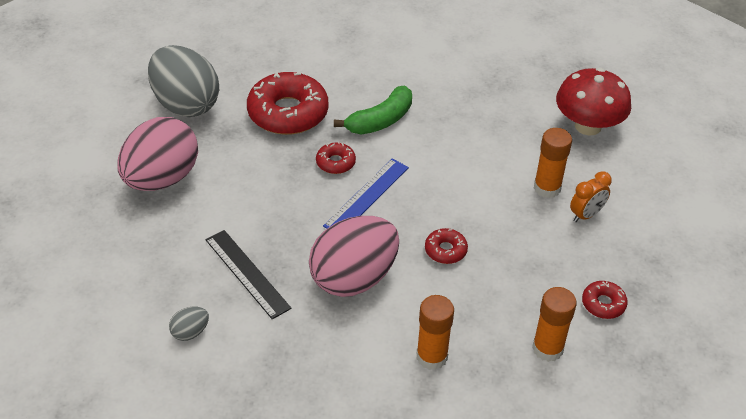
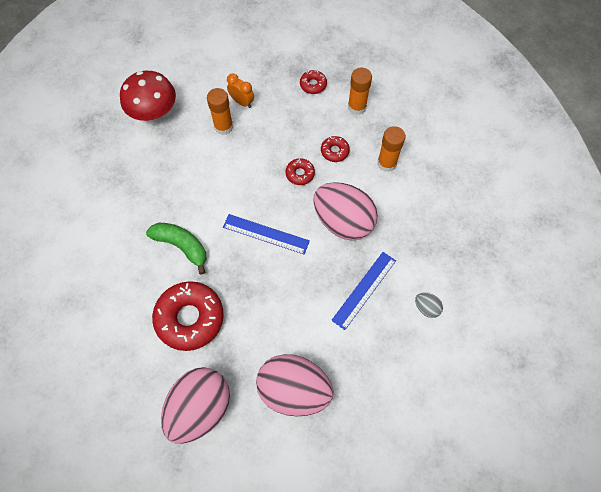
camera: 105 degrees left, 20 degrees up
grey egg [148,45,219,117] -> pink egg [161,367,230,444]
black ruler [205,230,291,319] -> blue ruler [331,252,396,330]
red donut [316,142,356,174] -> red donut moved to [321,136,350,162]

